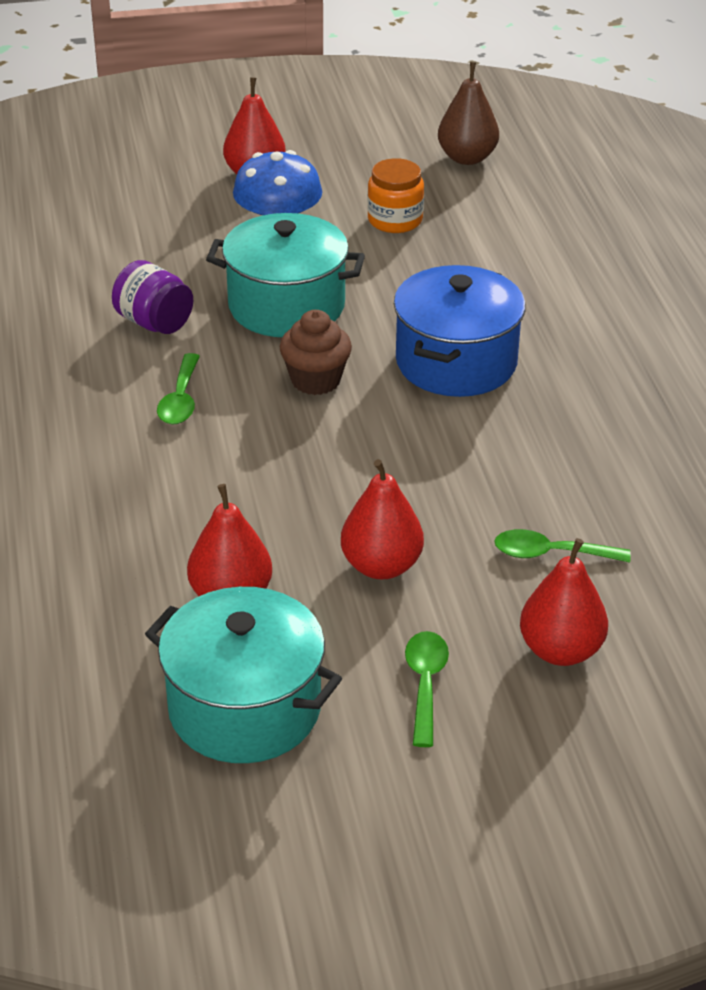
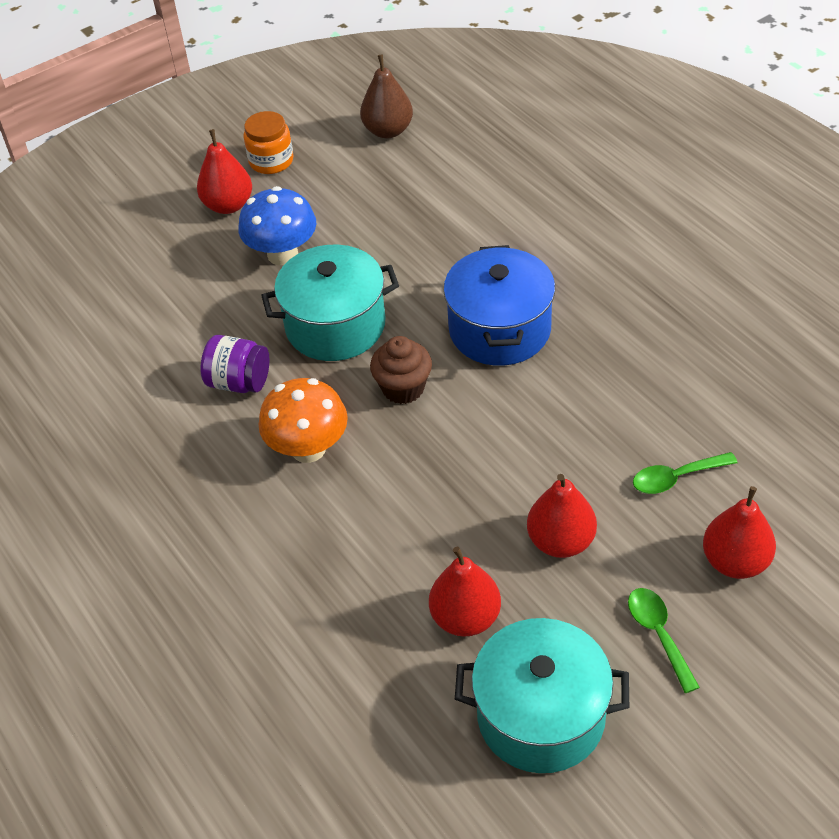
camera: 20 degrees left, 10 degrees up
green spoon [157,353,200,424] -> orange mushroom [258,378,348,463]
orange jar [367,158,424,233] -> orange jar moved to [243,111,293,174]

